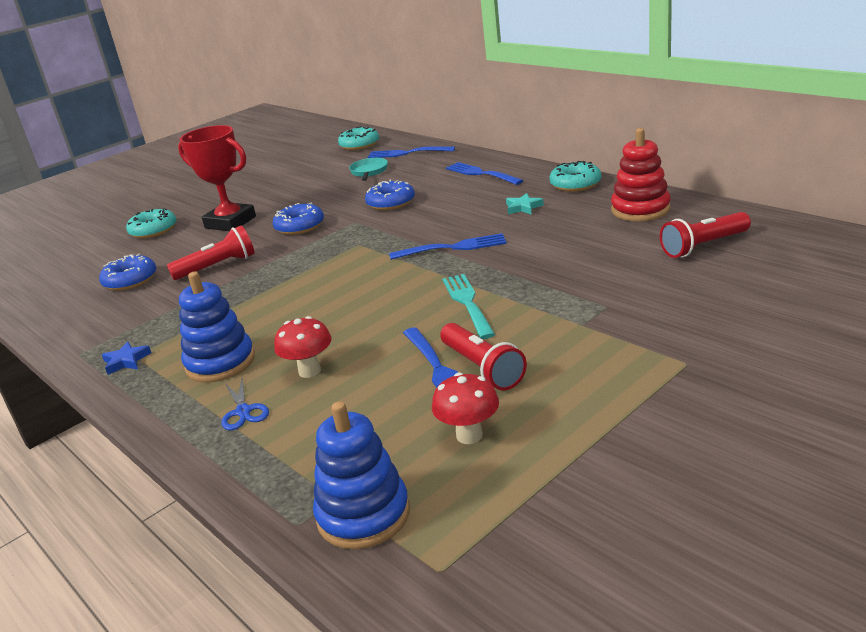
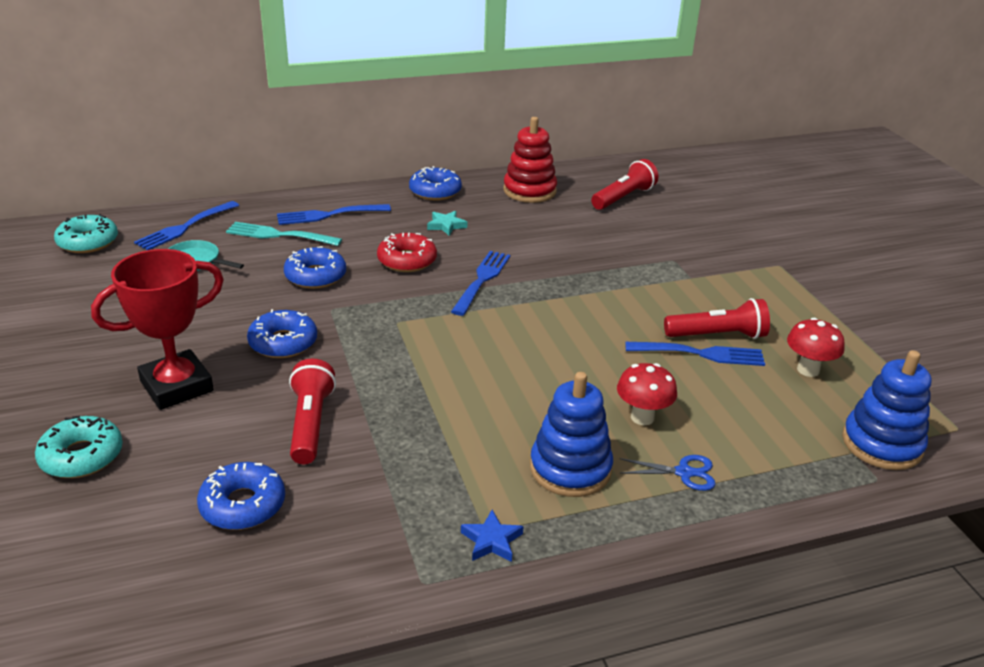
camera: 70 degrees left, 5 degrees up
turquoise fork [442,274,495,339] -> turquoise fork moved to [226,222,342,246]
turquoise donut [549,161,601,192] -> blue donut [409,166,462,200]
red flashlight [660,212,751,258] -> red flashlight turned 135 degrees counterclockwise [591,159,658,210]
none -> red donut [377,233,437,272]

